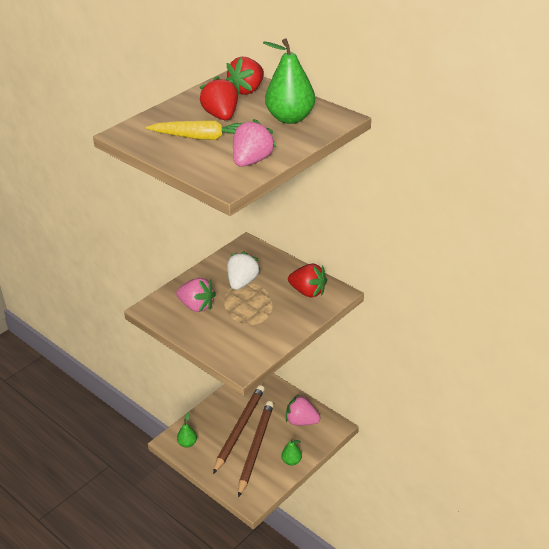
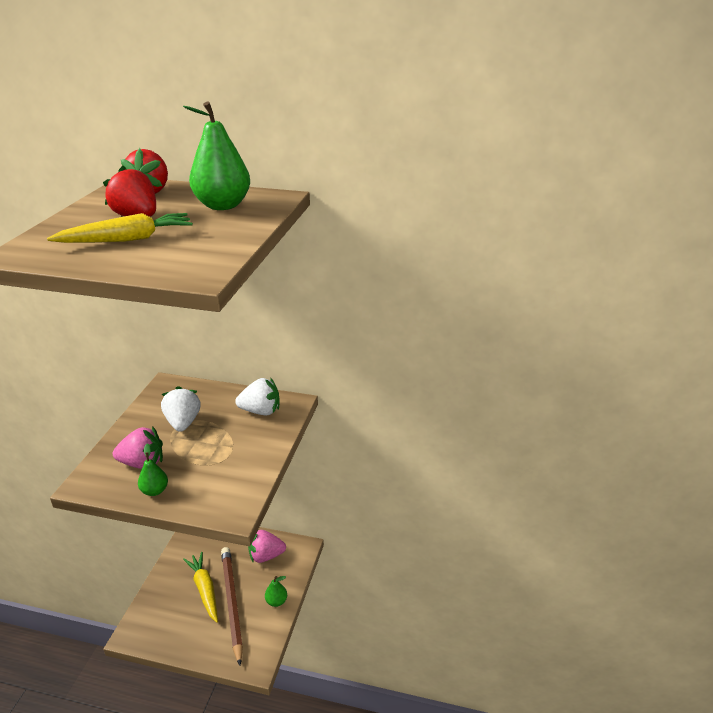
camera: 30 degrees left, 5 degrees down
green pear [177,413,197,448] -> green pear moved to [138,444,168,496]
brown pencil [213,385,265,474] -> yellow carrot [183,552,218,623]
pink strawberry [233,119,276,167] -> none
red strawberry [288,264,327,298] -> white strawberry [235,377,280,415]

